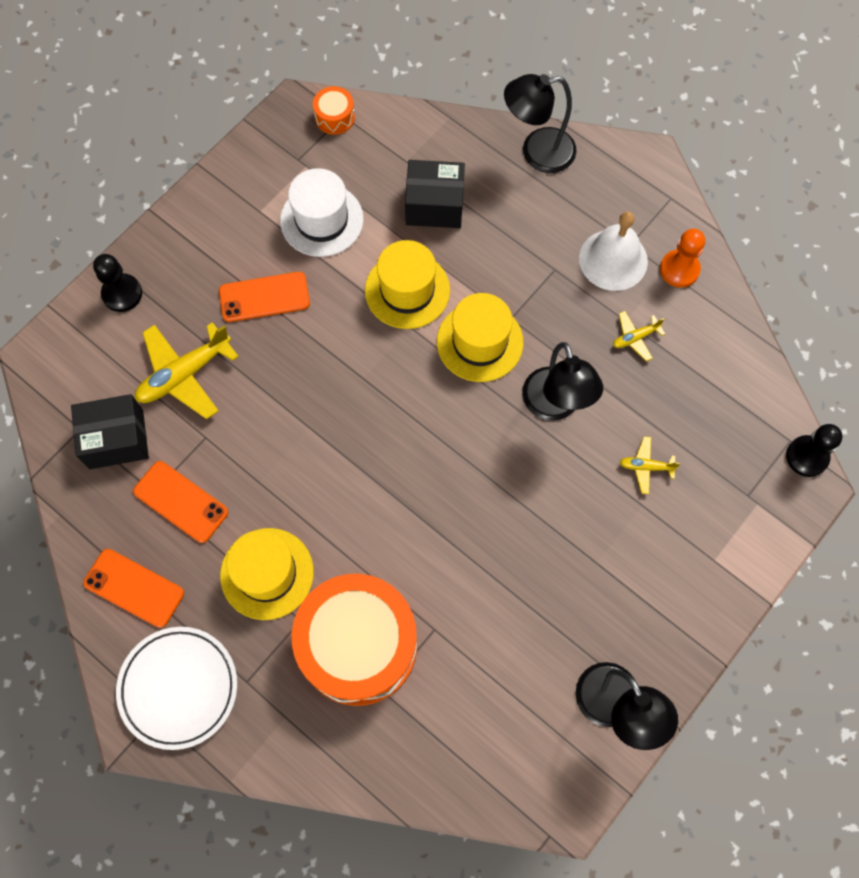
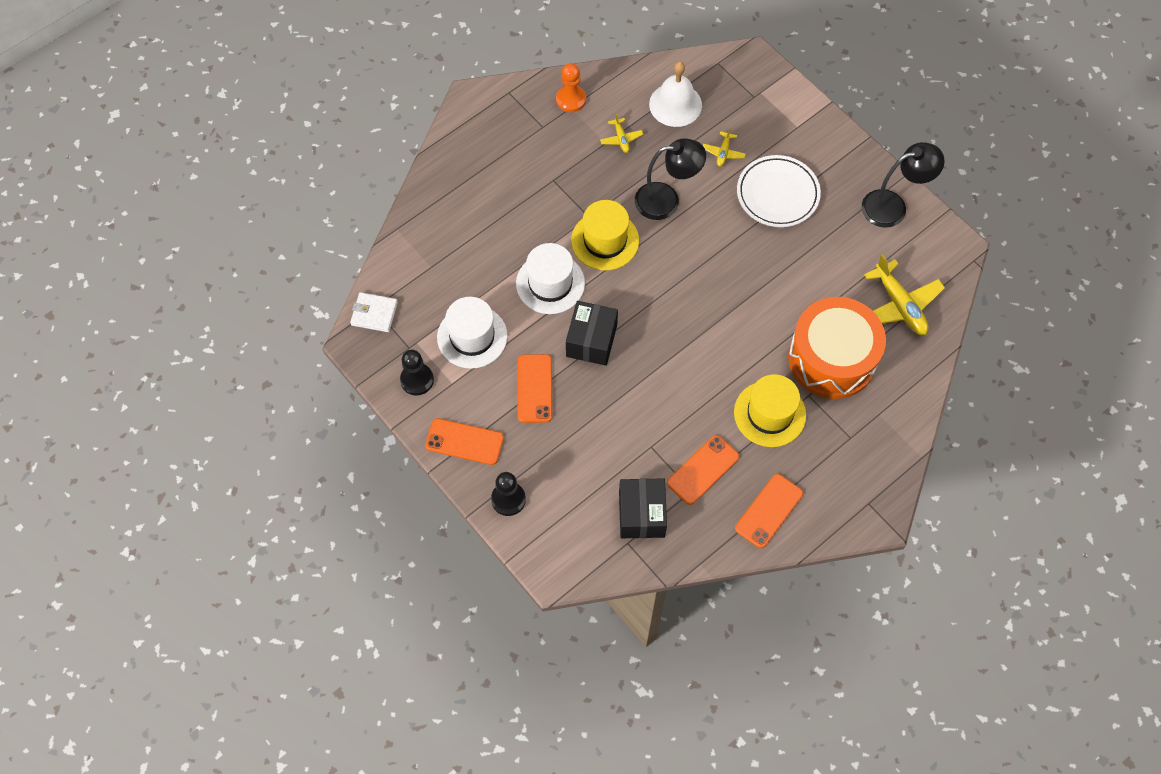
camera: 80 degrees left, 5 degrees down
white plate [116,627,237,750] -> white plate moved to [737,155,821,227]
yellow plane [135,322,239,419] -> yellow plane moved to [864,254,945,335]
orange drum [313,86,355,135] -> white wallet [350,292,398,332]
yellow hat [365,240,450,329] -> white hat [516,243,585,314]
black box [405,160,465,228] -> black box moved to [566,301,618,366]
black lamp [504,74,577,173] -> none
white bell [579,212,648,291] -> white bell moved to [649,62,702,127]
black pawn [786,424,843,477] -> black pawn moved to [400,350,434,395]
none -> orange phone [425,418,504,465]

